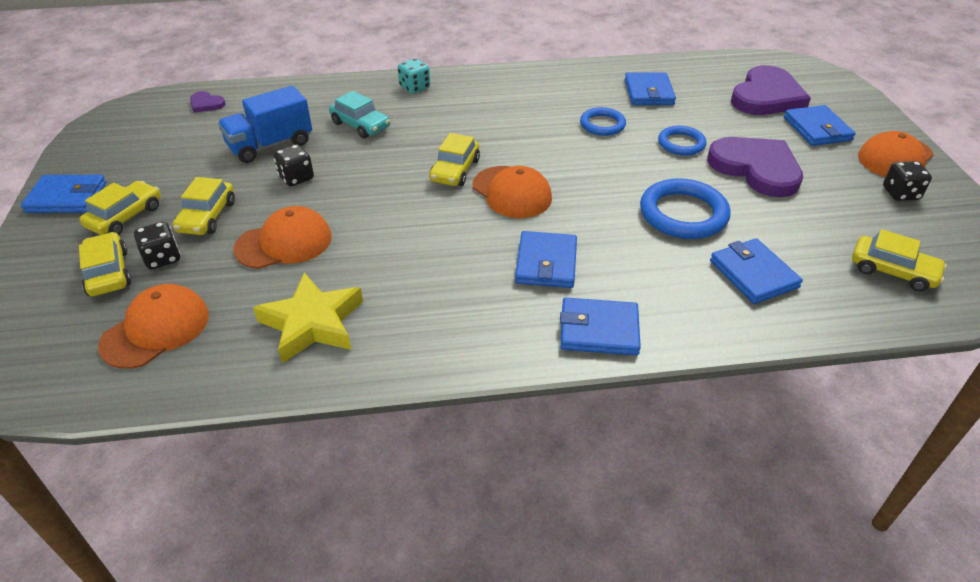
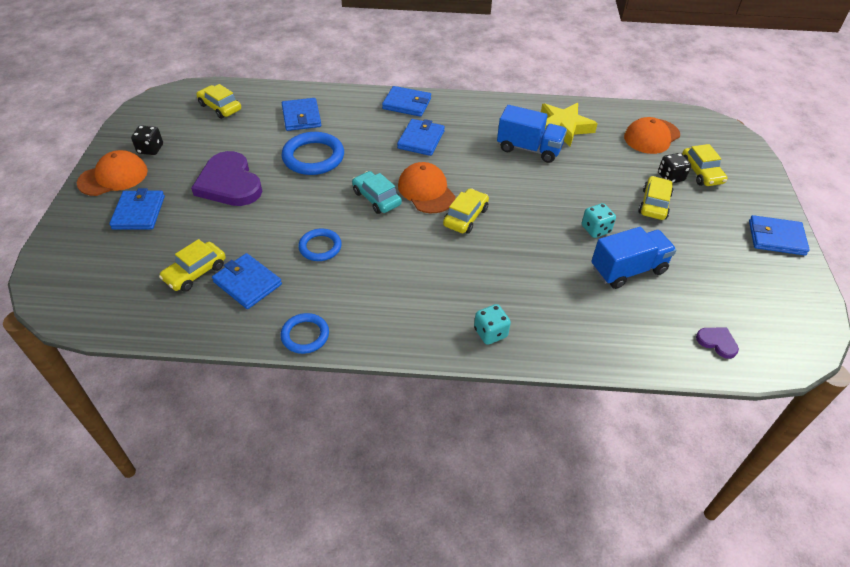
camera: 170 degrees left, 5 degrees up
yellow car [80,181,161,235] -> yellow car moved to [159,239,226,292]
orange cap [233,206,332,269] -> none
black dice [273,144,314,186] -> turquoise dice [582,203,616,238]
turquoise car [329,91,390,138] -> turquoise car moved to [352,171,402,214]
blue wallet [625,72,676,105] -> blue wallet turned 60 degrees counterclockwise [212,253,282,309]
blue ring [658,126,706,156] -> blue ring moved to [280,313,329,354]
purple heart [731,65,811,115] -> none
none -> blue truck [497,105,567,163]

